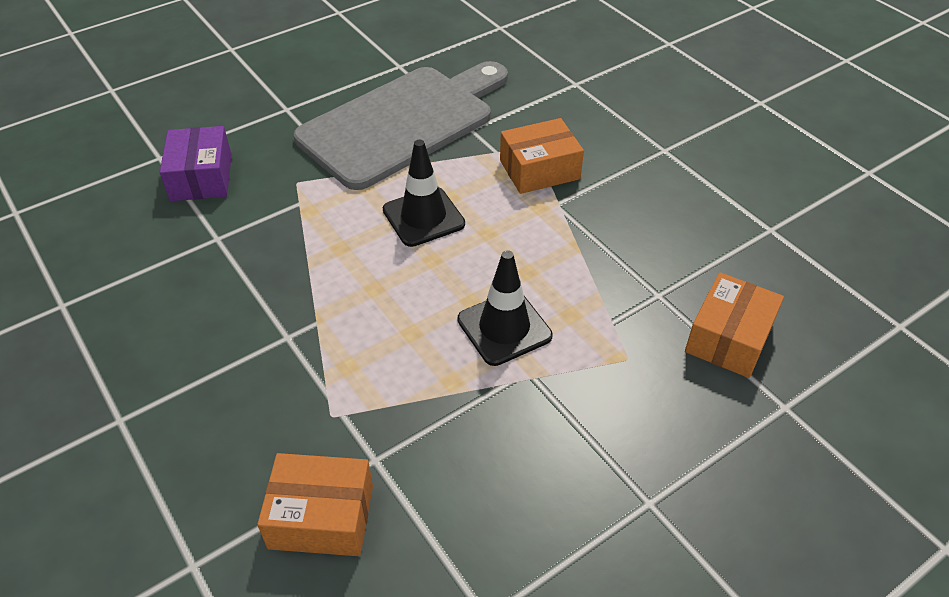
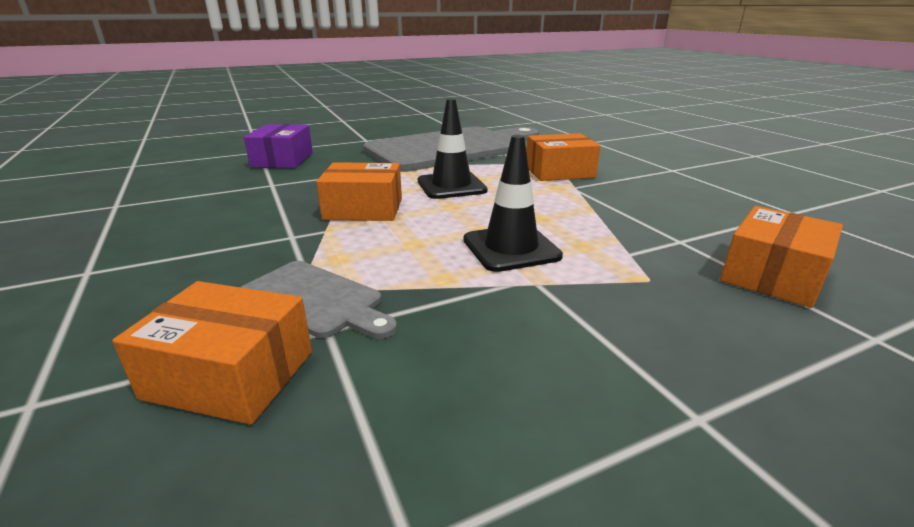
camera: 10 degrees right, 20 degrees down
none -> grey cutting board [241,261,397,339]
none -> orange box [316,162,402,221]

